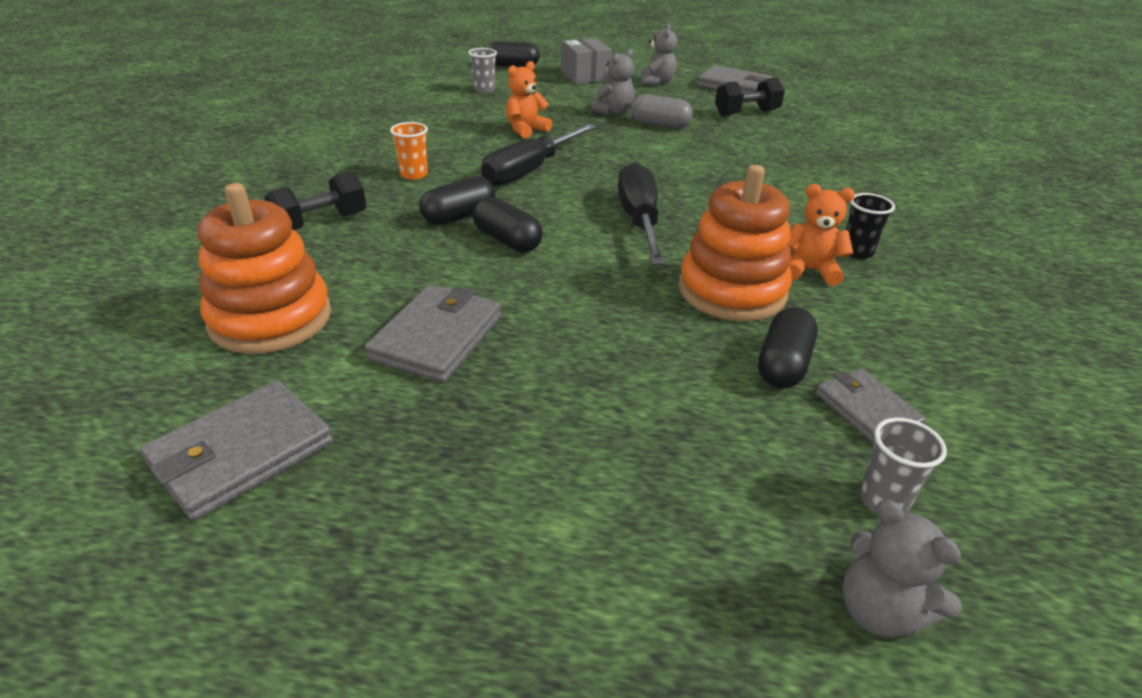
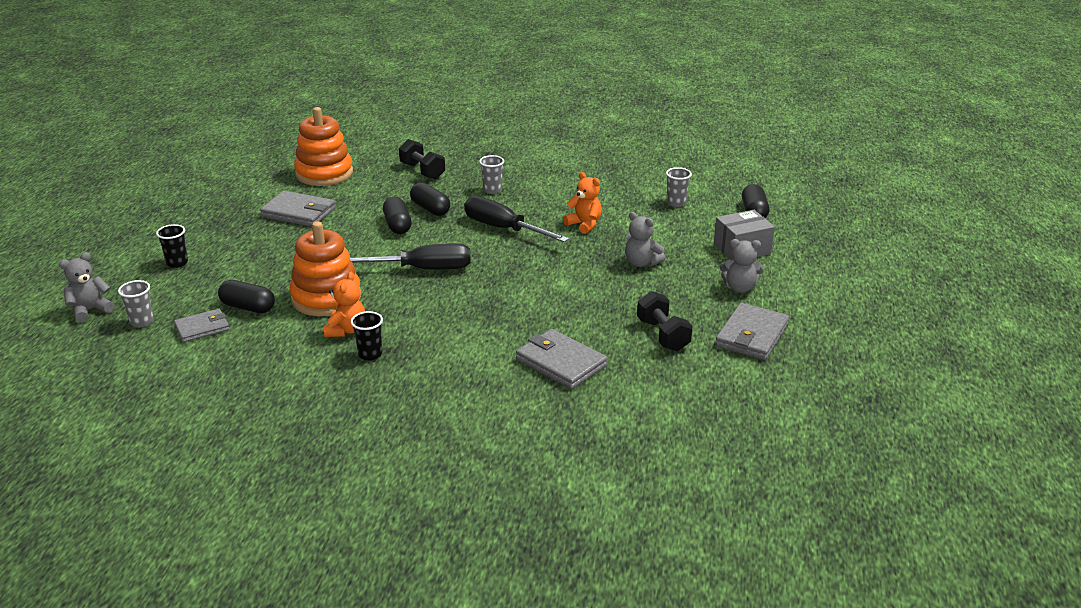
camera: 90 degrees right, 5 degrees down
grey wallet [140,380,333,521] -> grey wallet moved to [516,329,607,389]
orange cup [390,122,428,180] -> grey cup [479,155,504,194]
black capsule [473,197,543,252] -> black capsule turned 60 degrees counterclockwise [383,197,412,234]
grey capsule [630,94,693,128] -> none
none -> black cup [156,224,188,268]

